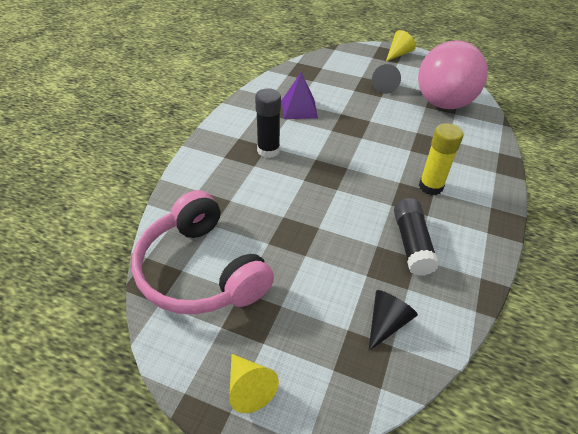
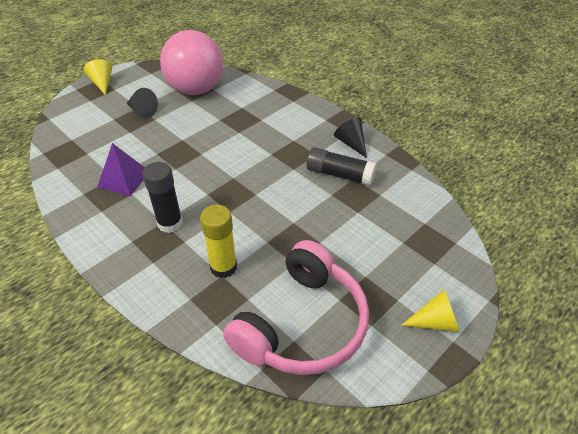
camera: 65 degrees left, 0 degrees up
pink headphones [132,190,274,314] -> pink headphones turned 45 degrees counterclockwise [223,240,369,375]
black cone [369,290,418,351] -> black cone moved to [334,117,367,158]
yellow glue stick [419,123,463,195] -> yellow glue stick moved to [200,205,237,278]

